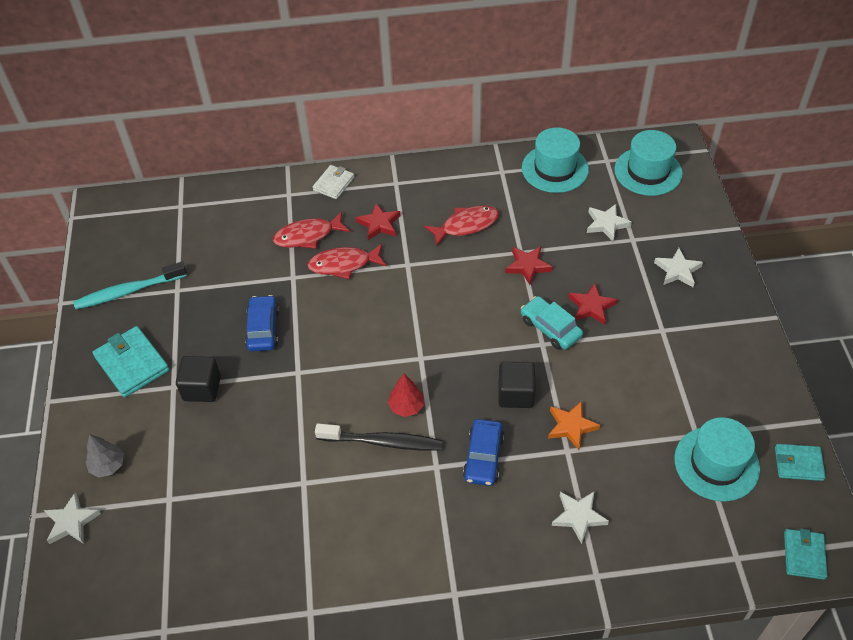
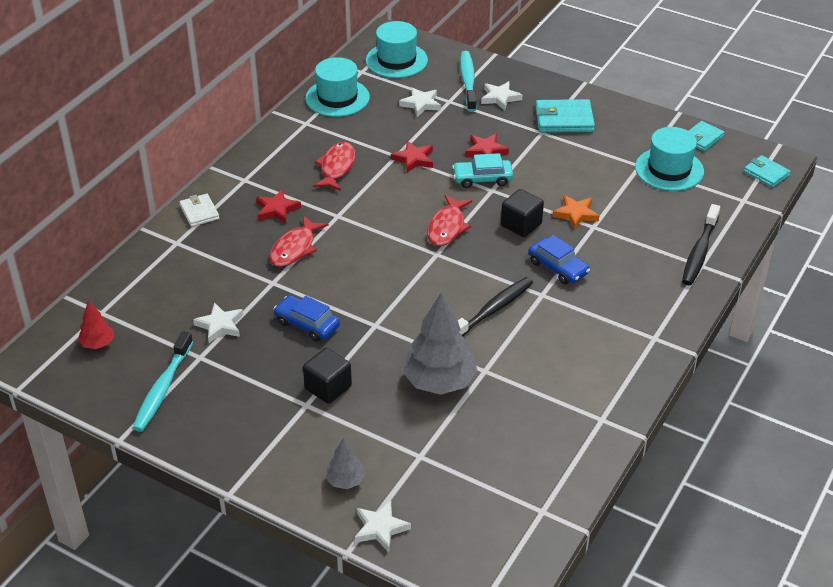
camera: 55 degrees left, 10 degrees down
turquoise wallet [92,326,169,397] -> turquoise wallet moved to [536,99,595,133]
red fish [273,211,350,249] -> red fish moved to [427,195,472,246]
red tree [388,374,424,417] -> red tree moved to [78,301,114,349]
white star [552,491,609,544] -> white star moved to [193,302,243,343]
none -> grey tree [402,293,478,395]
none -> turquoise toothbrush [460,51,477,112]
none -> black toothbrush [682,204,720,285]

